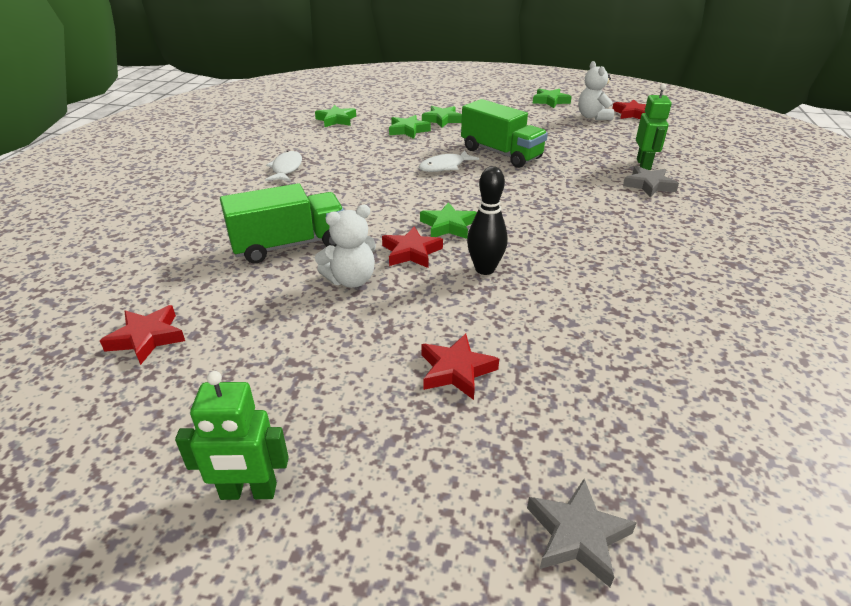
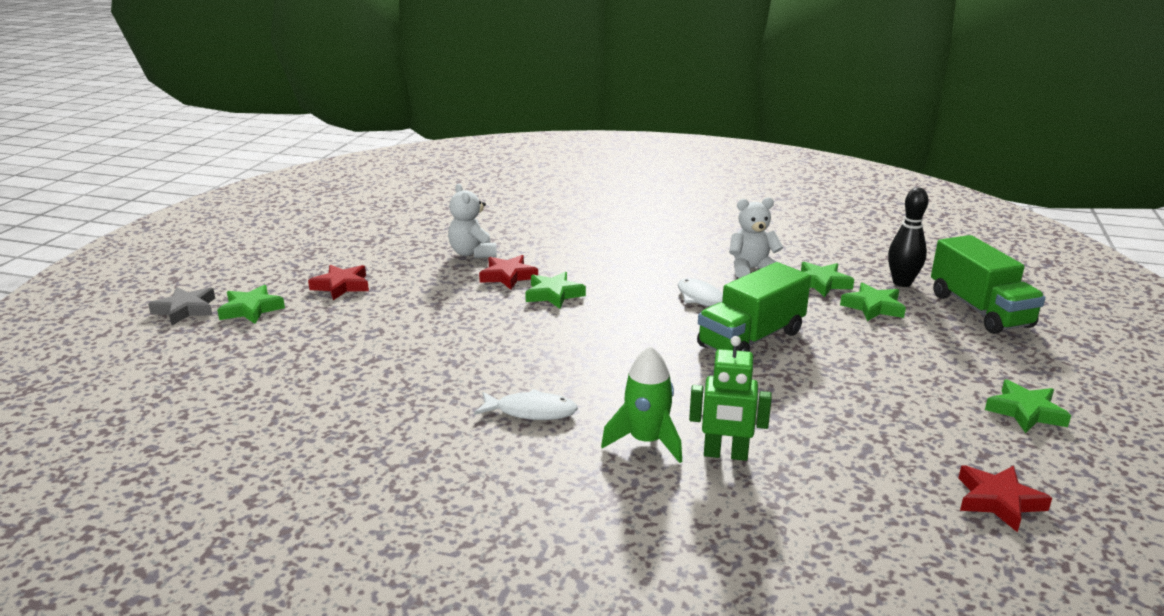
camera: 95 degrees right, 10 degrees down
red star [100,305,185,365] -> none
green robot [175,371,289,500] -> none
green truck [220,183,344,264] -> green truck moved to [931,235,1046,334]
white fish [265,151,302,181] -> white fish moved to [474,389,578,420]
green star [315,105,356,127] -> green star moved to [217,285,285,324]
black bowling pin [467,166,508,275] -> black bowling pin moved to [888,188,928,287]
white teddy bear [578,61,614,120] -> white teddy bear moved to [729,197,783,278]
grey star [623,166,679,197] -> green rocket [601,346,682,463]

